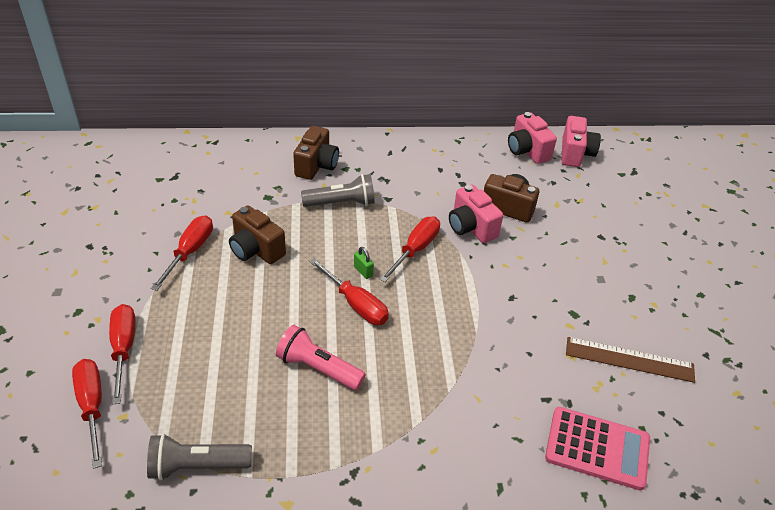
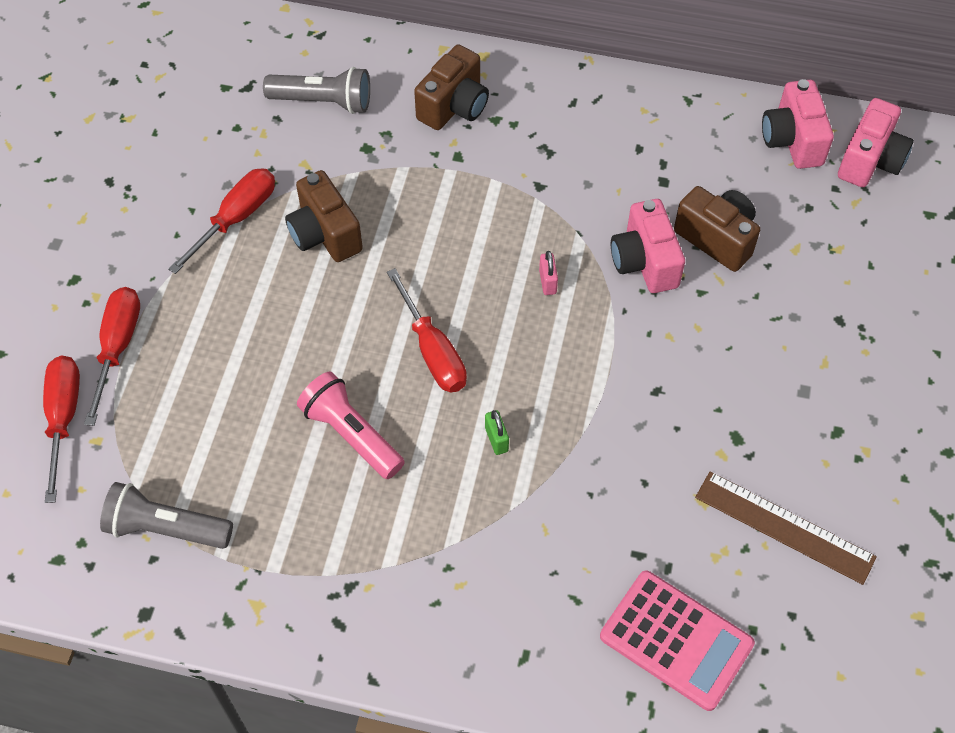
camera: 20 degrees right, 15 degrees up
grey flashlight [301,174,375,207] -> grey flashlight moved to [263,67,370,114]
green padlock [354,247,374,279] -> green padlock moved to [485,410,509,455]
red screwdriver [380,217,440,282] -> pink padlock [539,251,558,295]

